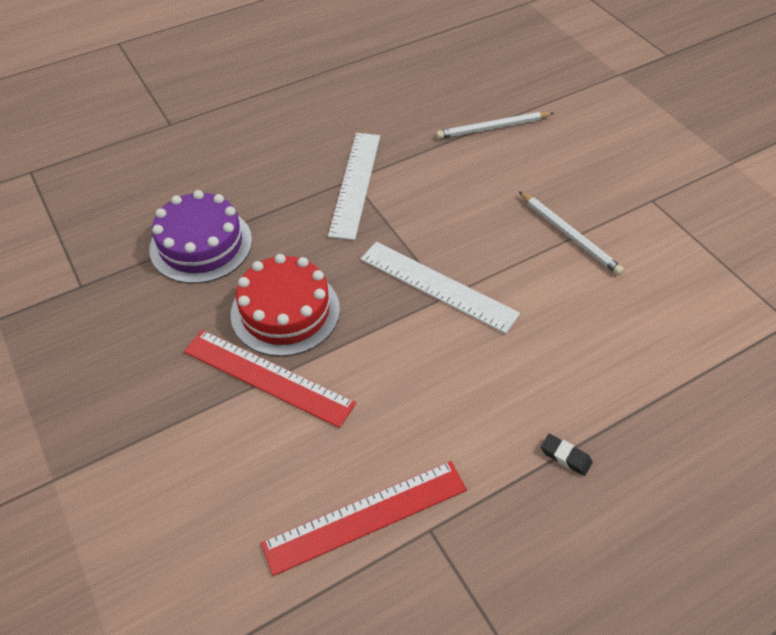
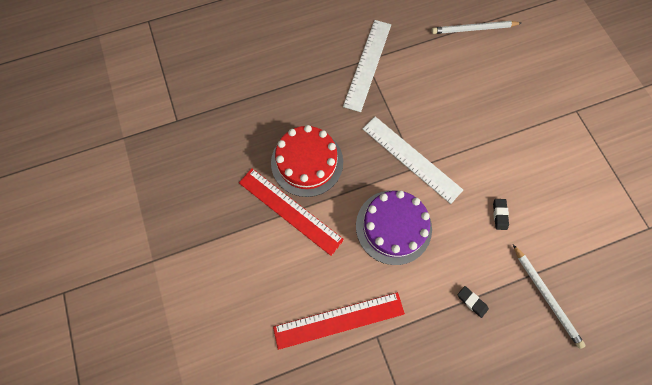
camera: 10 degrees right, 20 degrees up
purple cake [149,190,252,284] -> purple cake moved to [356,190,432,265]
white pencil [519,191,624,275] -> white pencil moved to [513,244,586,349]
none -> black eraser [493,199,509,230]

